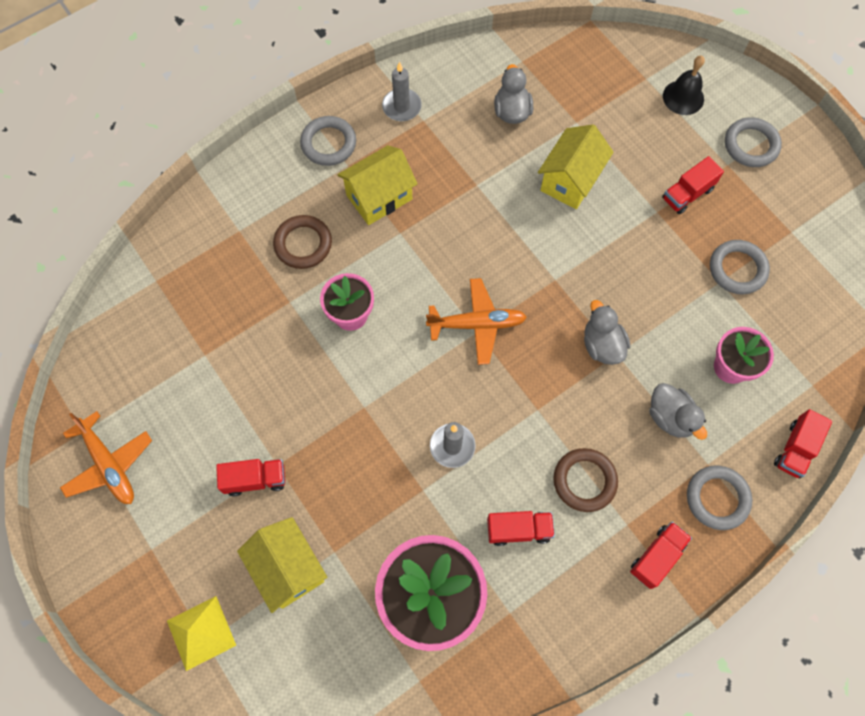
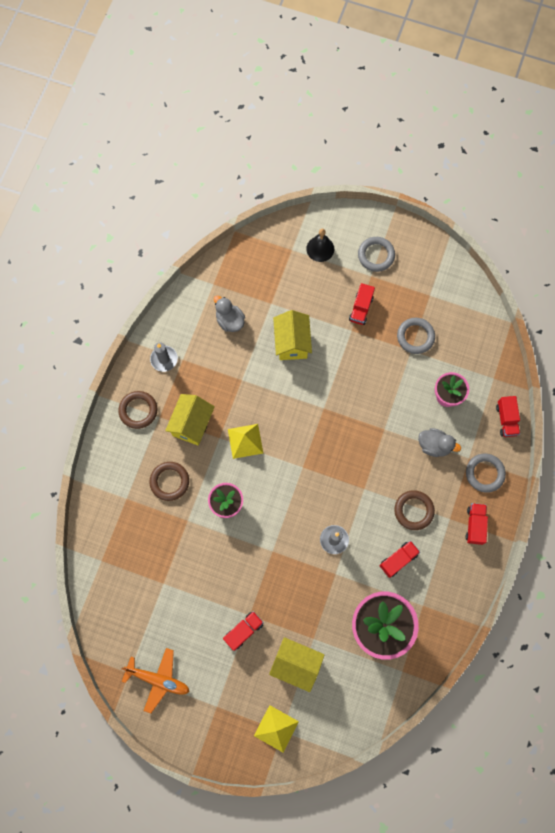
camera: 35 degrees left, 5 degrees up
grey ring [300,116,356,166] -> brown ring [118,391,158,429]
orange plane [426,278,527,365] -> none
grey duck [584,300,630,365] -> none
none -> yellow pyramid [228,424,263,459]

